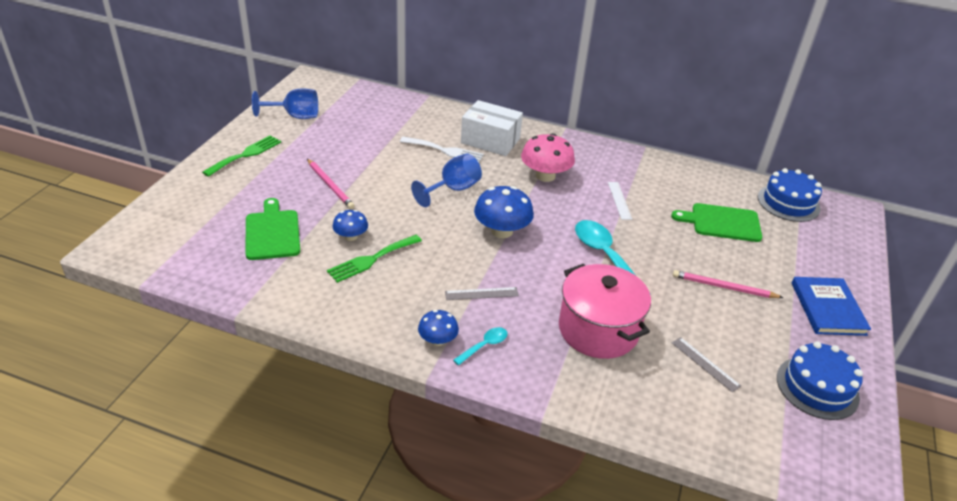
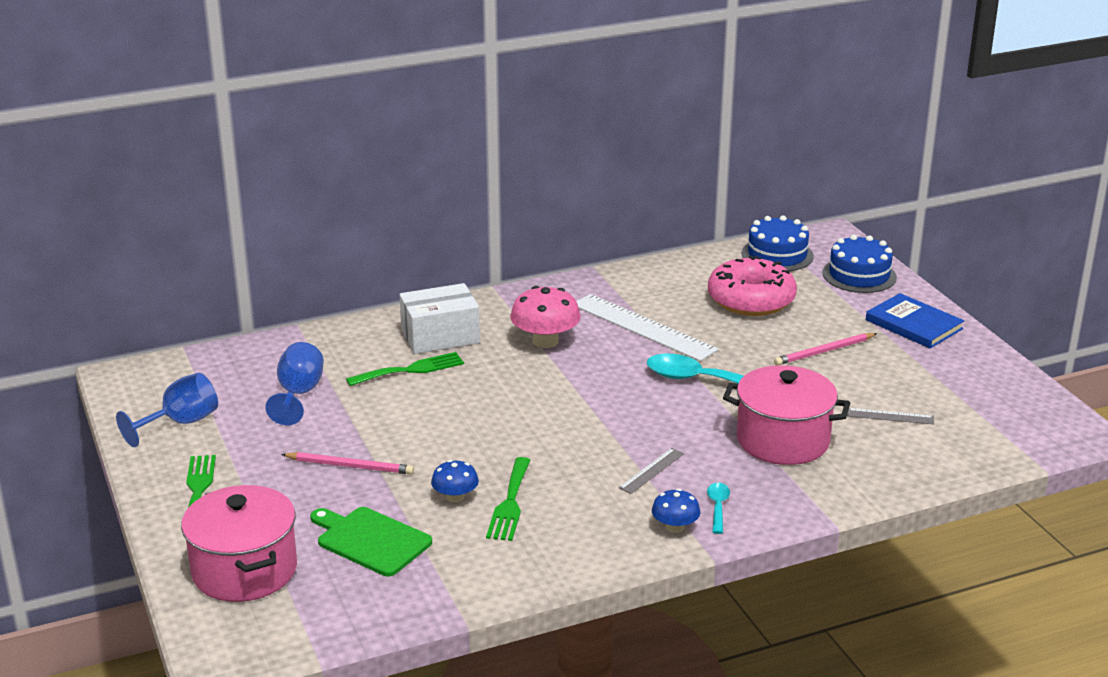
camera: 40 degrees left, 10 degrees down
white fork [400,137,484,162] -> green fork [346,352,464,386]
blue goblet [411,153,482,207] -> blue goblet moved to [265,342,324,425]
blue mushroom [474,186,534,238] -> none
white ruler [608,182,632,220] -> white ruler [576,294,719,361], size x2.13
green cutting board [671,203,762,242] -> pink donut [708,256,797,316]
blue cake [777,341,863,420] -> blue cake moved to [823,235,897,293]
none -> pink pot [181,485,297,602]

